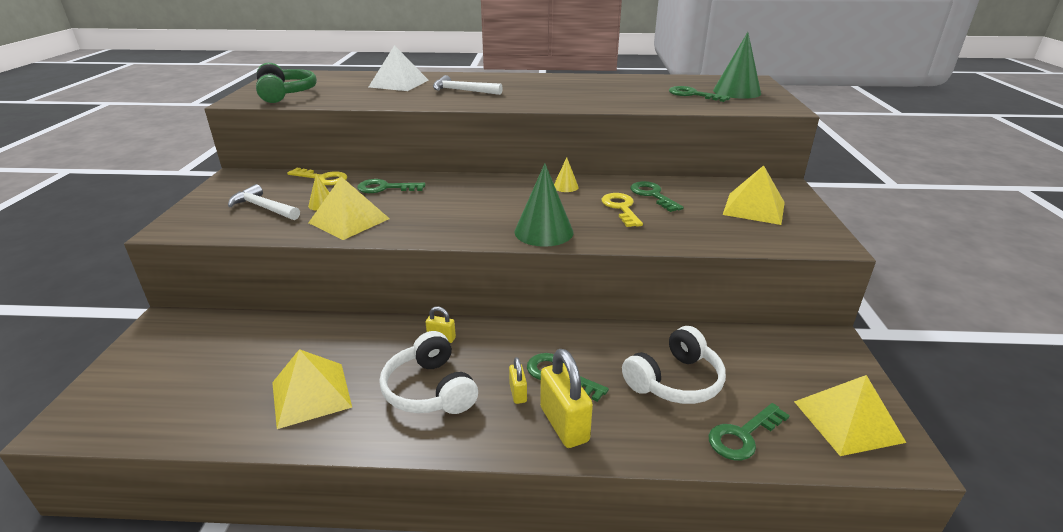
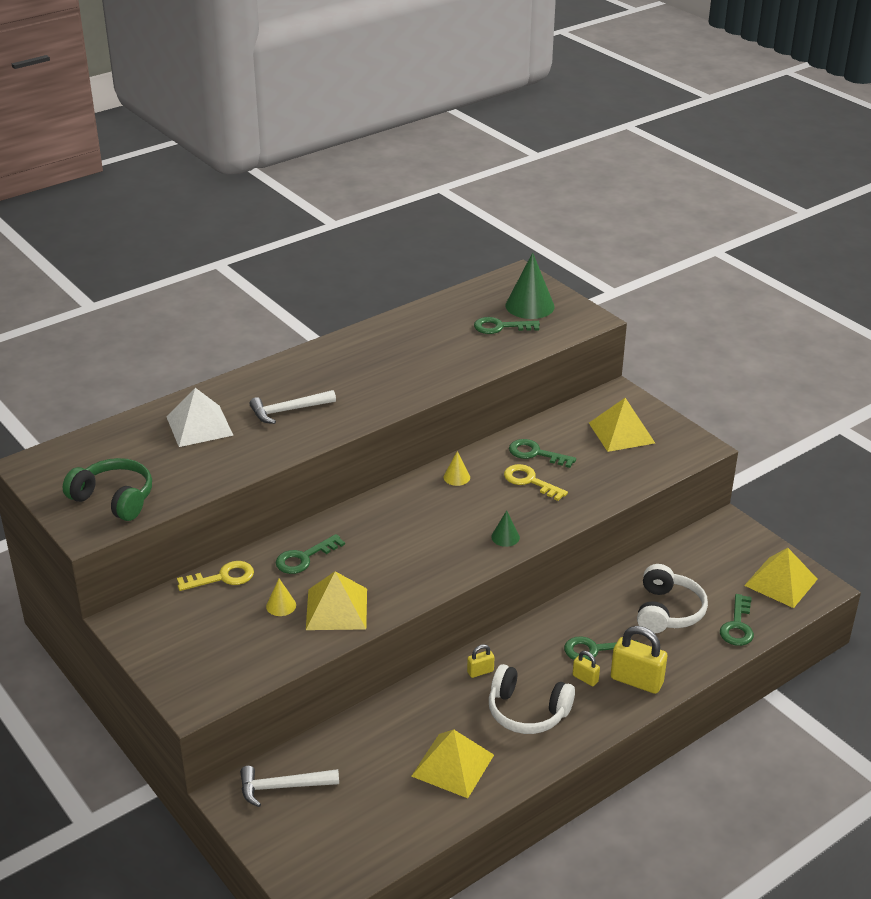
camera: 40 degrees left, 5 degrees up
white hammer [228,184,300,220] -> white hammer moved to [240,766,339,807]
green cone [514,163,574,247] -> green cone [491,510,520,547], size x0.50

